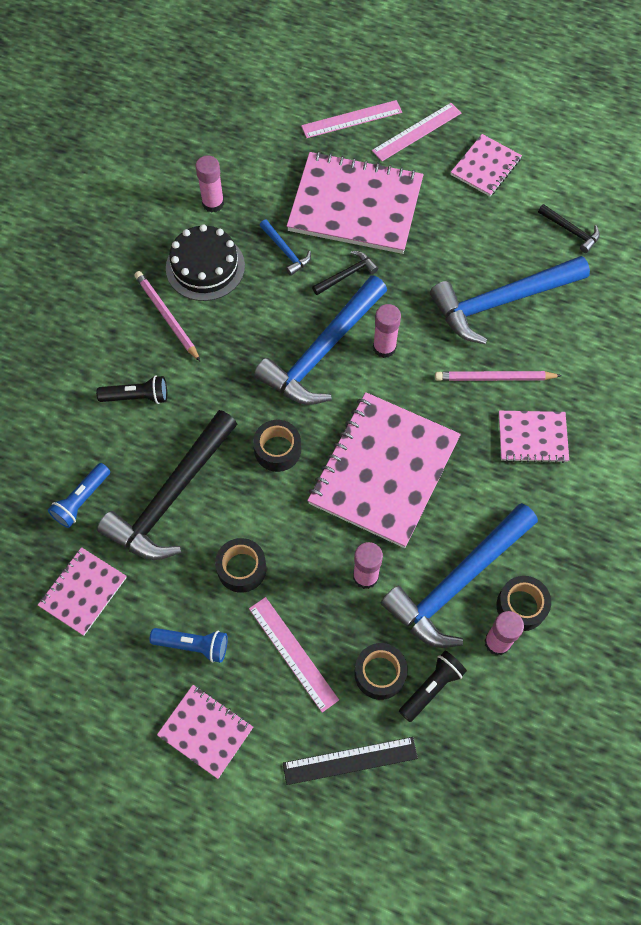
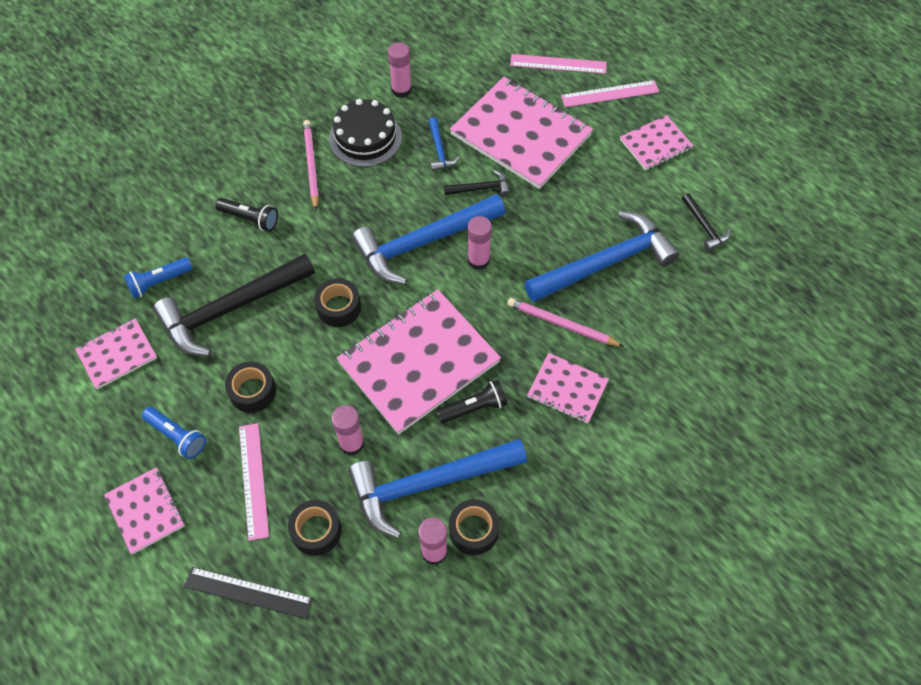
camera: 25 degrees right, 5 degrees down
black flashlight [399,651,467,722] -> black flashlight moved to [436,380,507,423]
blue hammer [430,256,590,344] -> blue hammer turned 150 degrees clockwise [524,211,679,302]

